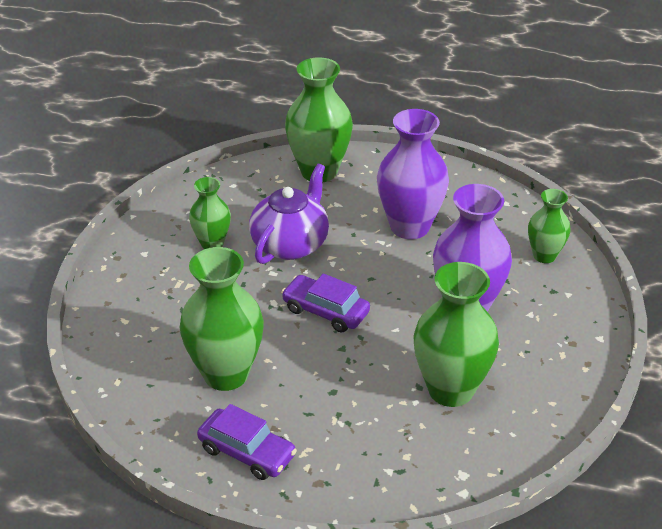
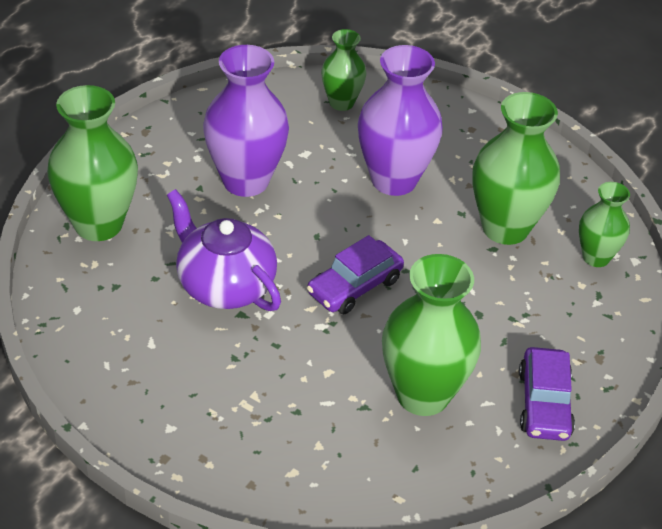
camera: 75 degrees left, 5 degrees up
green vase [189,177,231,249] -> green vase moved to [579,182,630,267]
purple car [197,404,297,480] -> purple car turned 135 degrees clockwise [519,347,575,441]

